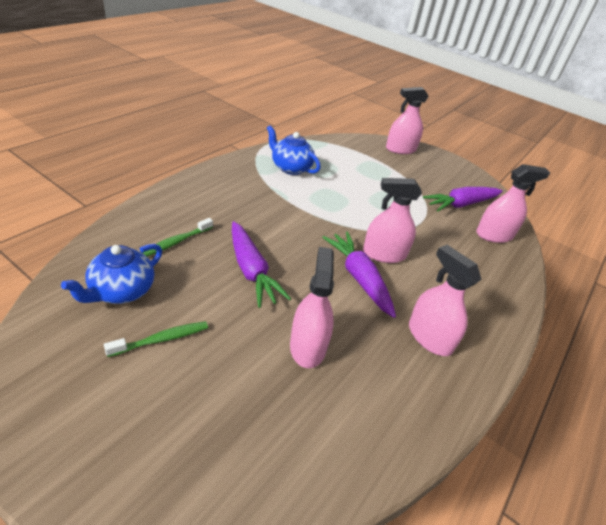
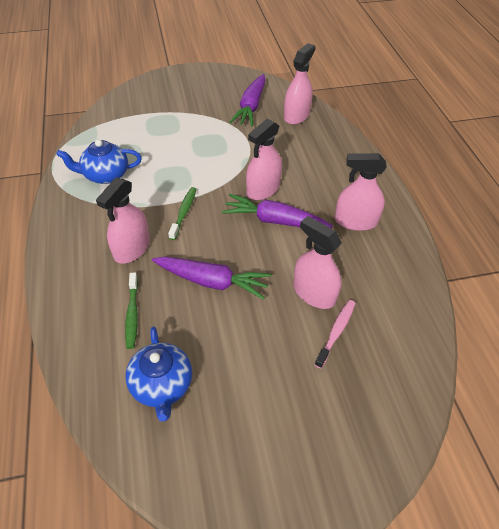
camera: 45 degrees left, 10 degrees up
green toothbrush [104,321,208,357] -> green toothbrush moved to [168,187,196,240]
pink spray bottle [386,87,429,154] -> pink spray bottle moved to [96,178,150,264]
none -> pink toothbrush [314,300,356,369]

